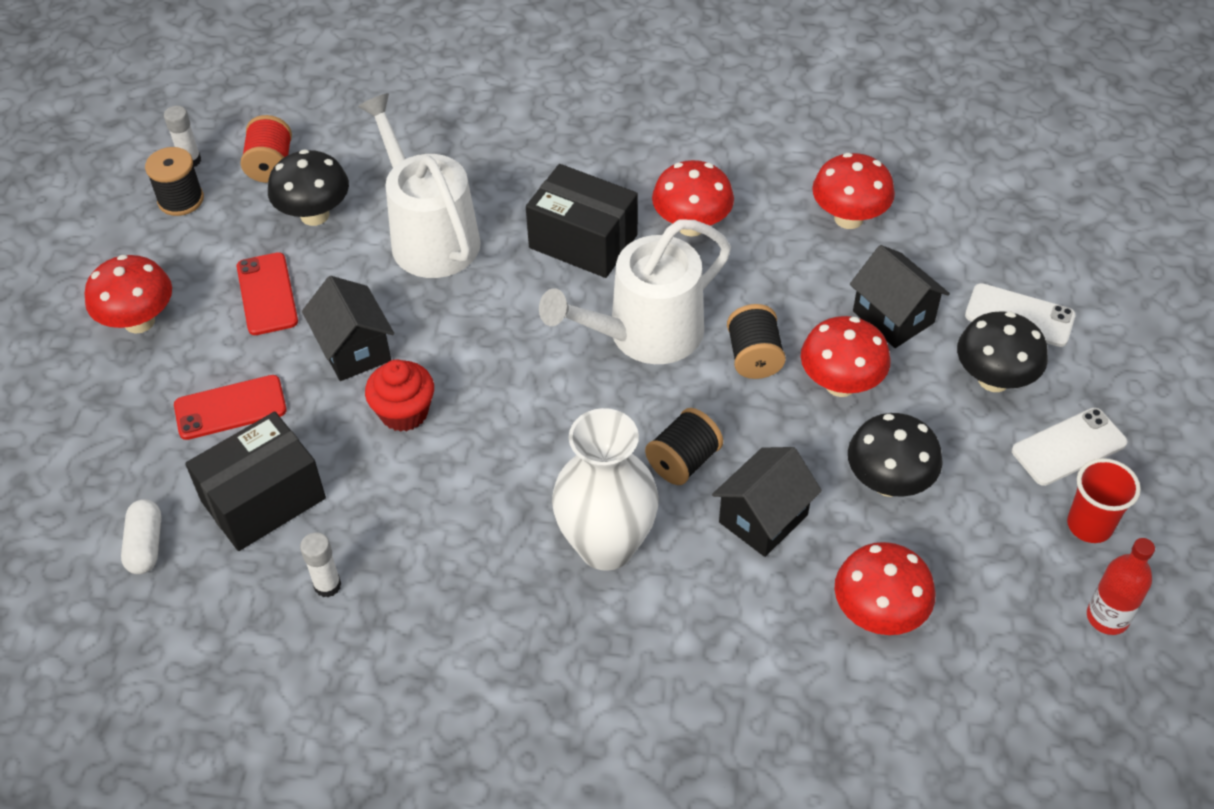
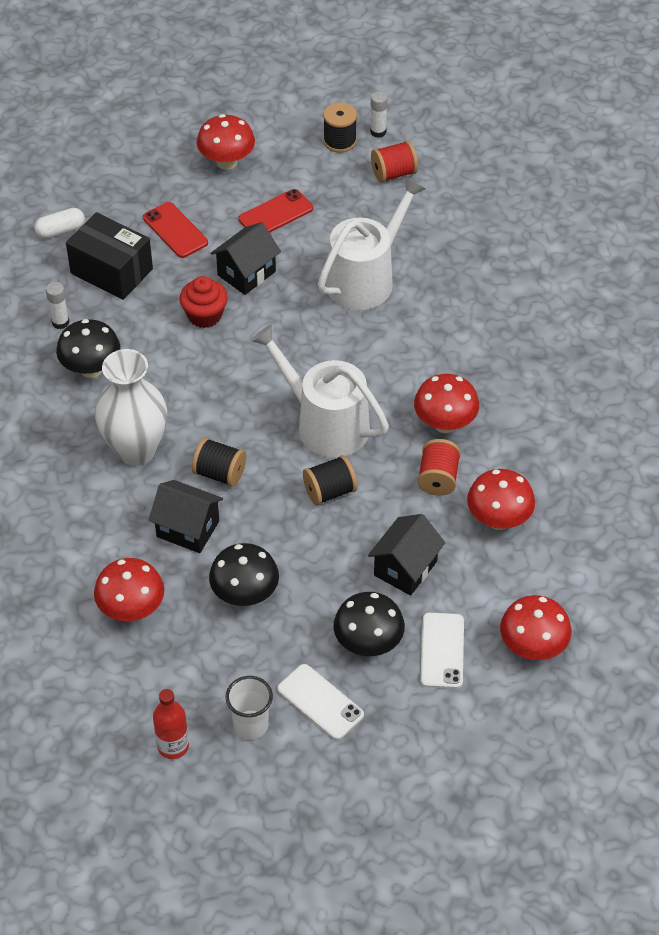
camera: 70 degrees right, 0 degrees up
black mushroom [268,149,349,226] -> black mushroom moved to [56,319,120,378]
black box [526,164,638,278] -> none
red mushroom [801,316,891,397] -> red mushroom moved to [500,595,572,660]
red cup [1067,458,1141,543] -> white cup [226,676,273,739]
none -> red spool [417,439,461,496]

